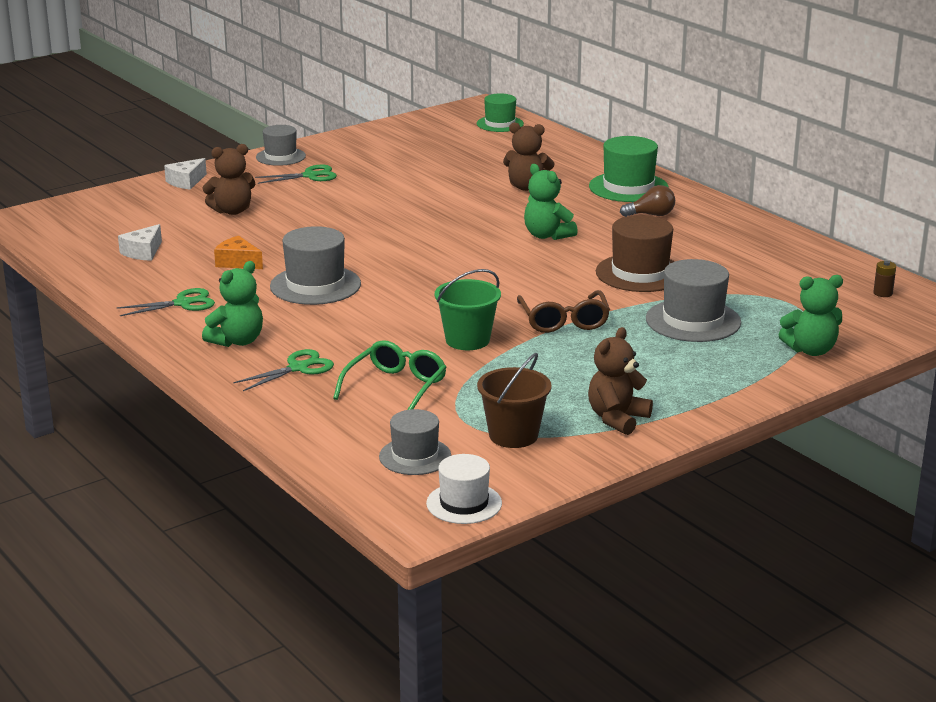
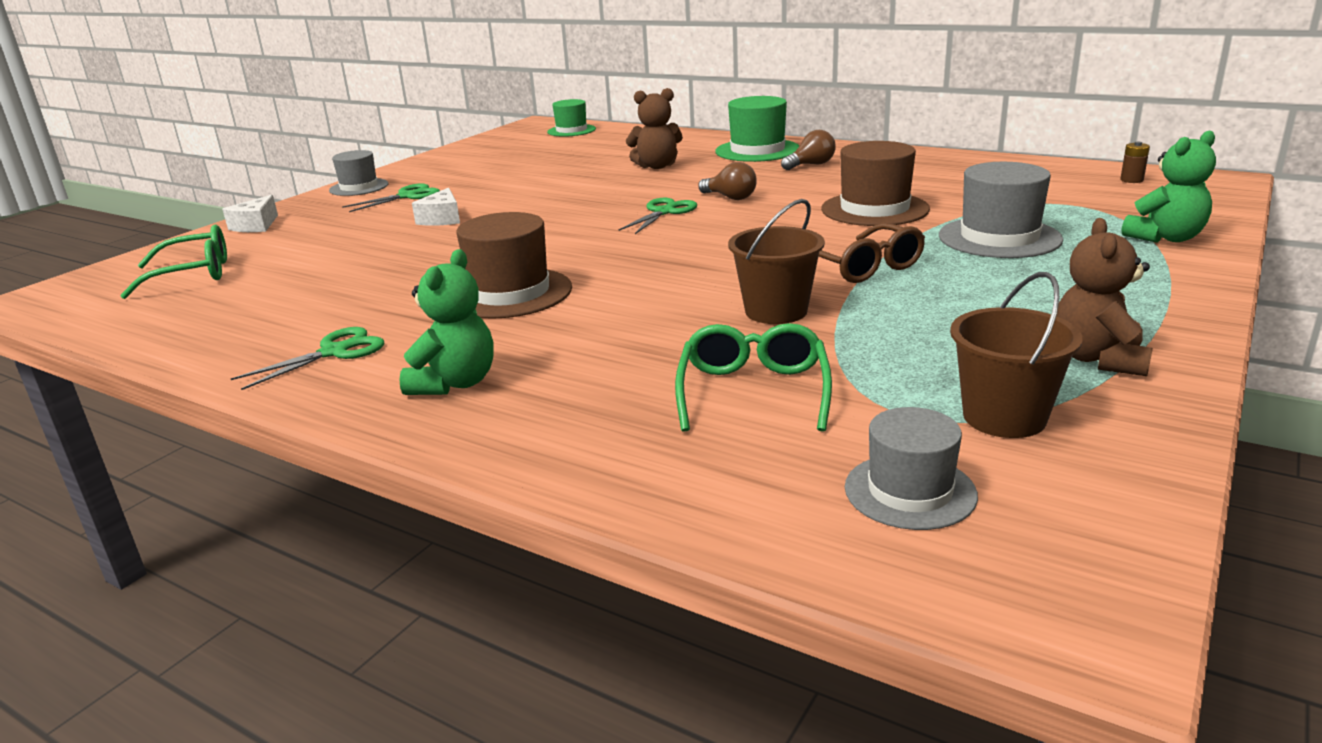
camera: 20 degrees left, 0 degrees up
white cheese [118,224,162,261] -> white cheese moved to [412,188,460,226]
brown teddy bear [202,144,255,215] -> none
orange cheese [214,236,263,269] -> none
green scissors [233,349,334,391] -> green scissors moved to [619,198,697,234]
grey hat [270,226,361,305] -> brown hat [456,212,572,319]
white hat [426,454,502,524] -> none
green bucket [435,269,501,350] -> brown bucket [728,199,825,324]
green teddy bear [524,164,578,240] -> brown light bulb [698,162,757,200]
none -> green glasses [120,225,227,299]

